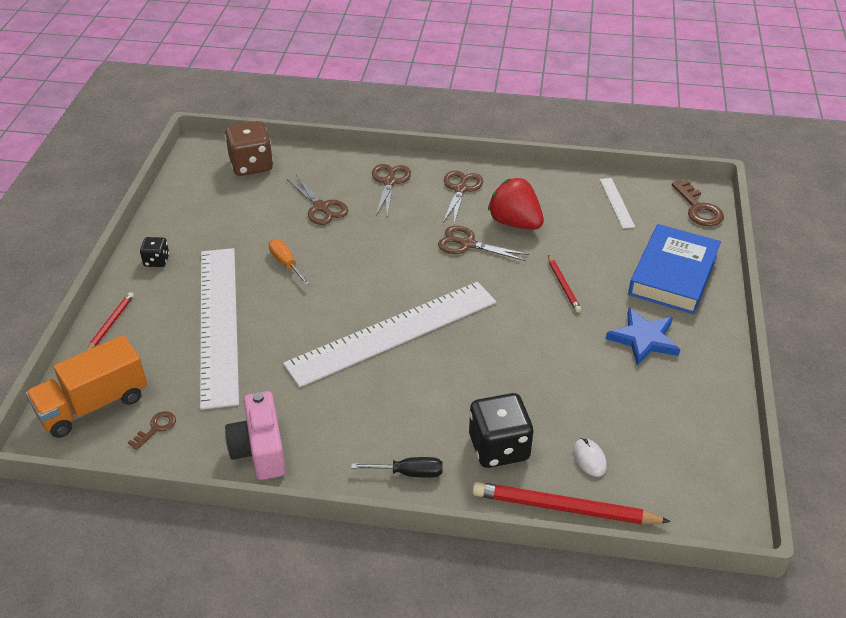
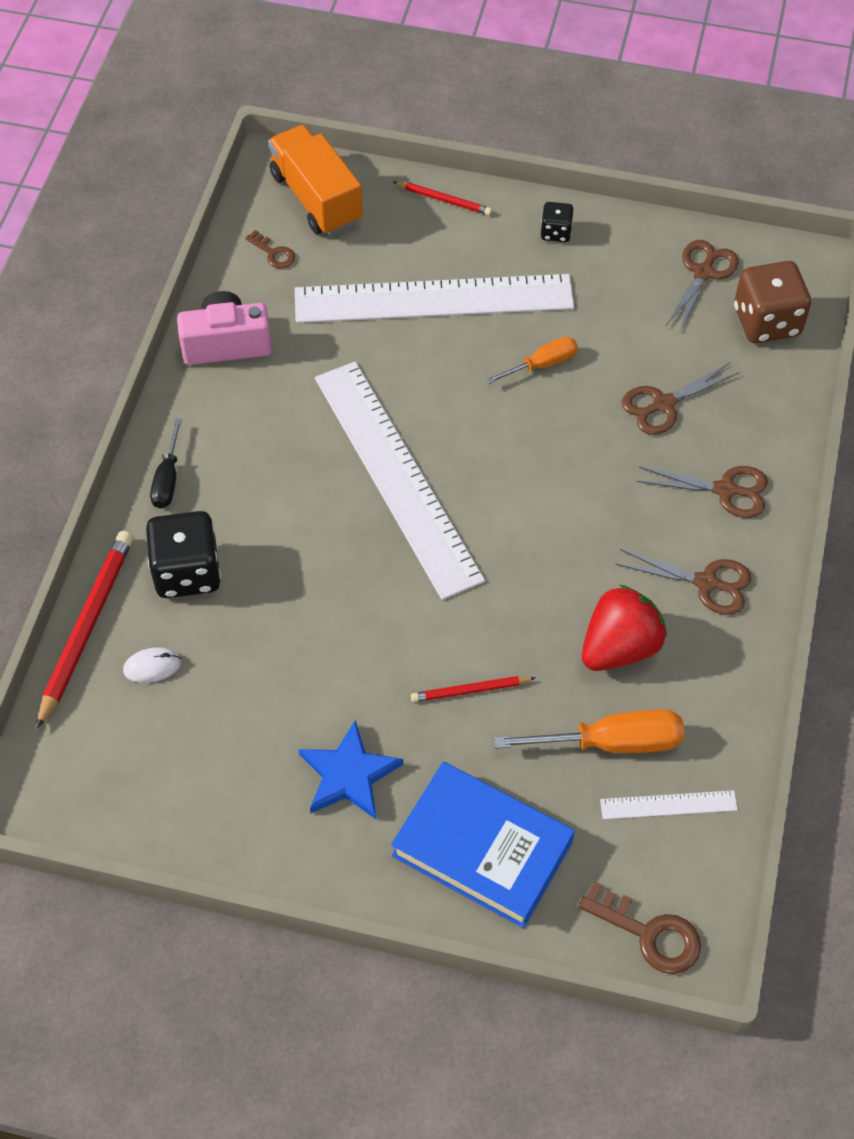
camera: 95 degrees right, 15 degrees up
brown scissors [438,226,529,261] -> brown scissors moved to [666,240,739,332]
brown key [672,180,724,226] -> brown key turned 135 degrees counterclockwise [578,881,701,974]
none -> orange screwdriver [494,709,684,753]

